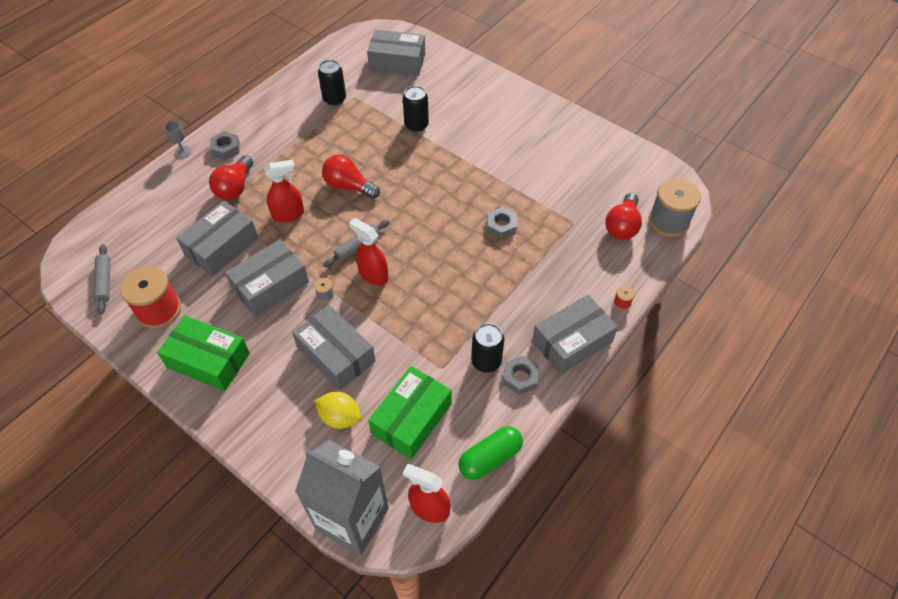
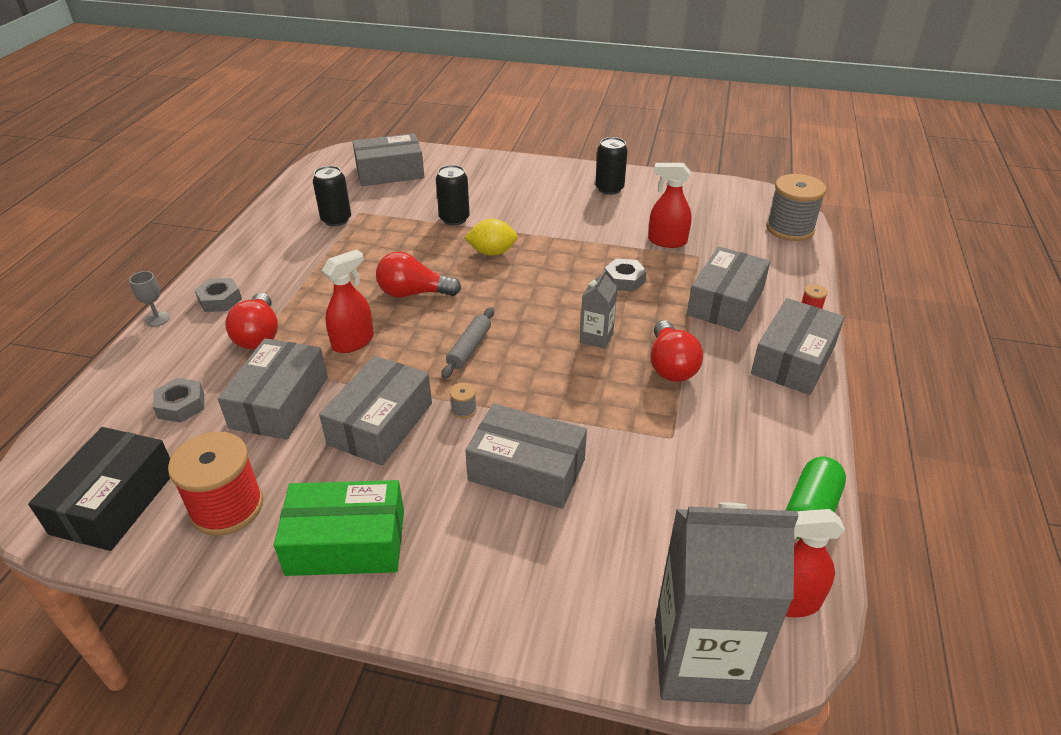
camera: 25 degrees left, 15 degrees down
grey rolling pin [93,244,110,315] -> black box [28,427,170,551]
yellow lemon [314,392,361,429] -> yellow lemon moved to [465,219,518,256]
red spray bottle [349,218,388,285] -> red spray bottle moved to [648,163,692,248]
green box [368,366,452,459] -> none
black can [471,323,504,373] -> black can moved to [595,137,628,195]
grey nut [504,356,539,395] -> grey nut moved to [153,378,204,423]
red light bulb [605,193,642,240] -> red light bulb moved to [651,320,703,382]
none -> grey carton [580,270,618,349]
none -> grey box [687,246,770,331]

